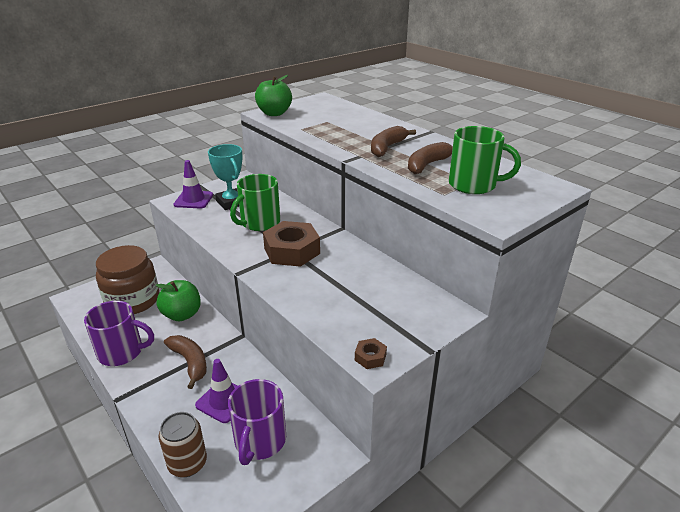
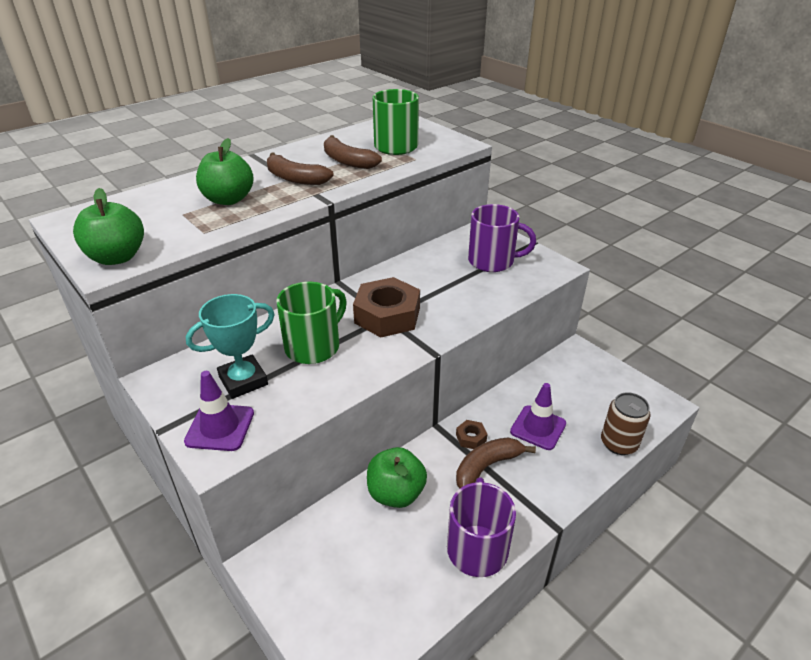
camera: 90 degrees left, 5 degrees up
brown jar [96,245,159,314] -> none
purple mug [228,379,286,465] -> purple mug moved to [468,204,536,272]
green mug [230,174,280,231] -> green mug turned 90 degrees counterclockwise [276,282,347,364]
brown nut [355,338,387,369] -> brown nut moved to [456,420,487,449]
none -> green apple [196,138,254,205]

